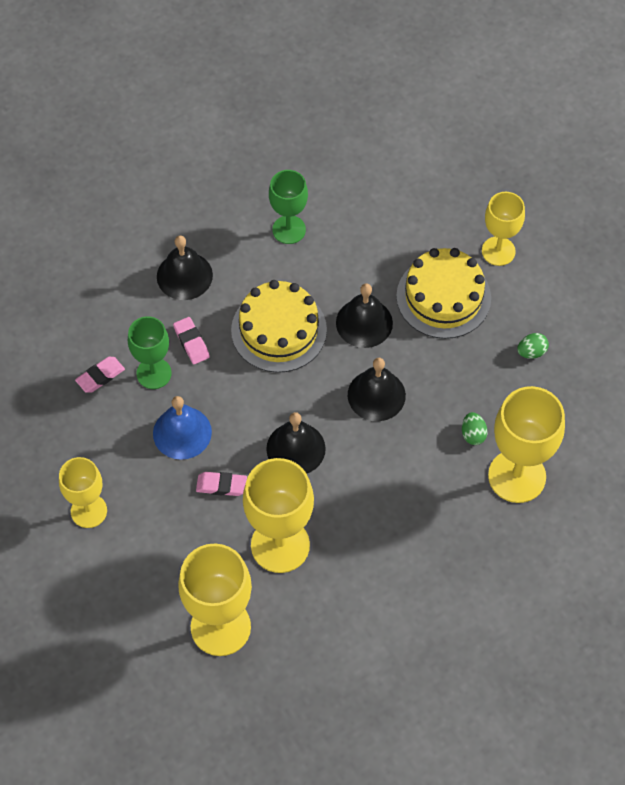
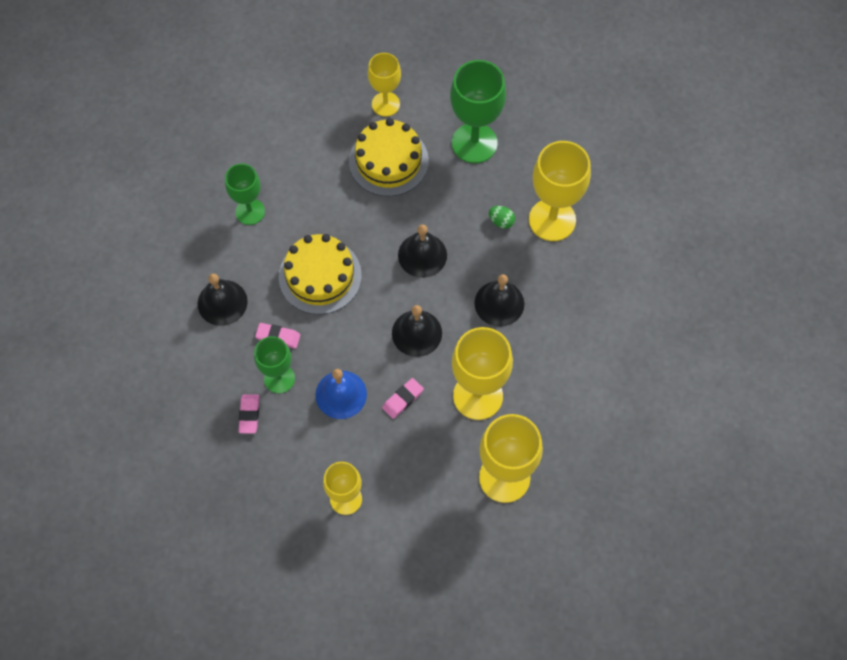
camera: 50 degrees left, 5 degrees up
black bell [336,283,393,348] -> black bell moved to [474,274,524,327]
green egg [517,333,549,359] -> green goblet [450,60,506,163]

